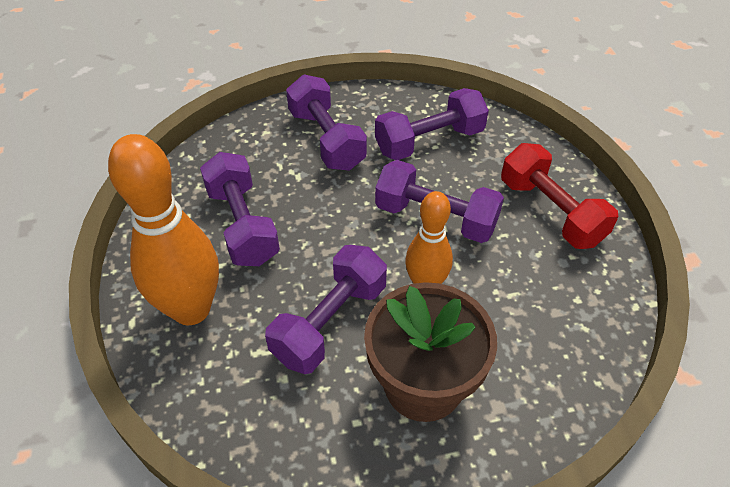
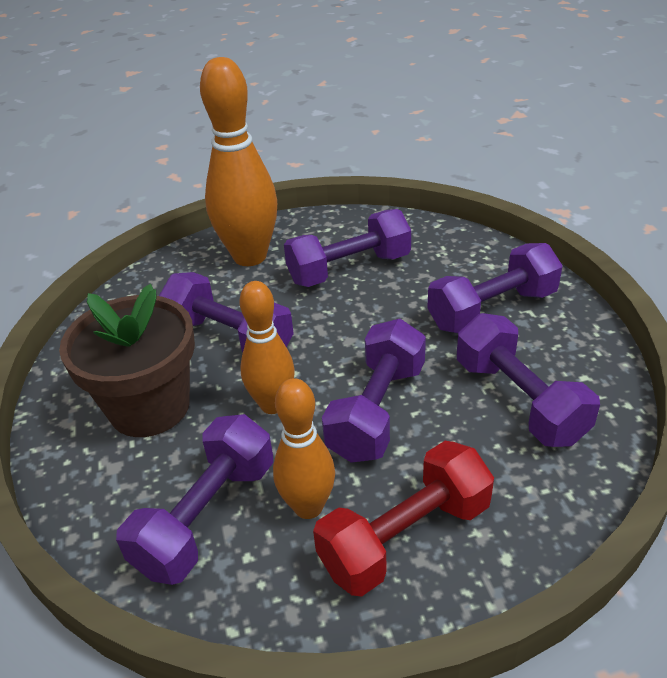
camera: 90 degrees right, 10 degrees down
none -> purple dumbbell [116,414,273,585]
none -> orange bowling pin [273,378,335,519]

